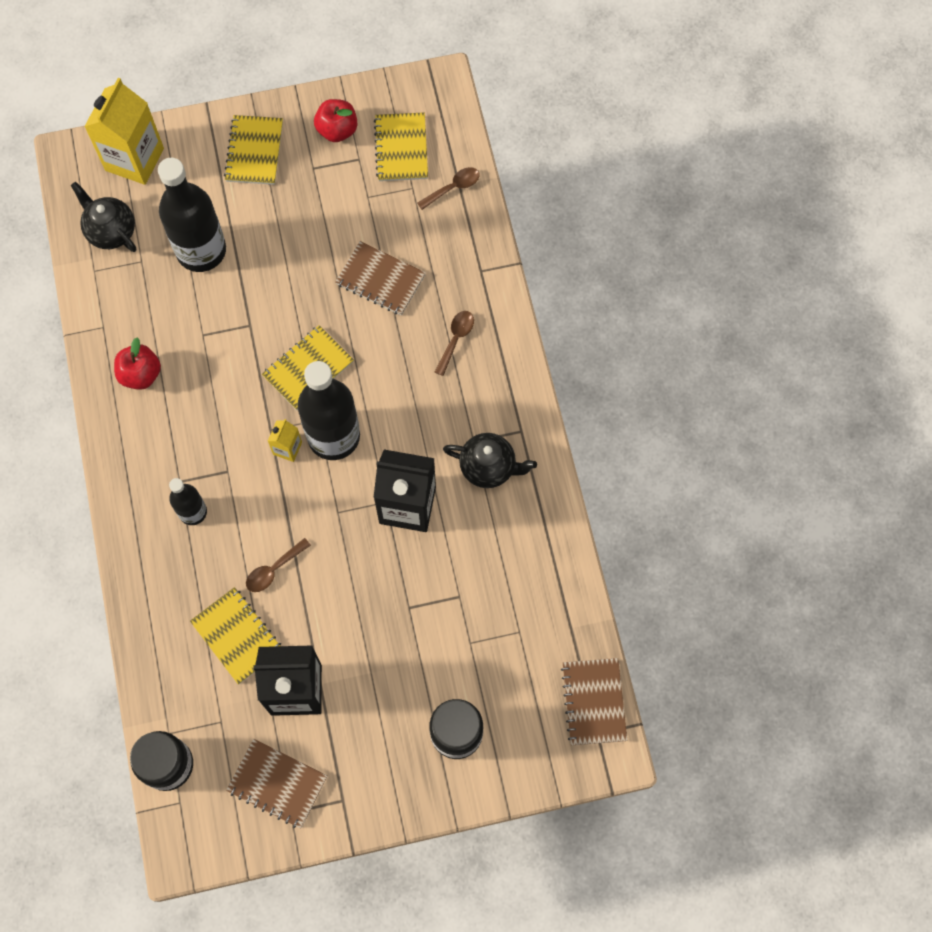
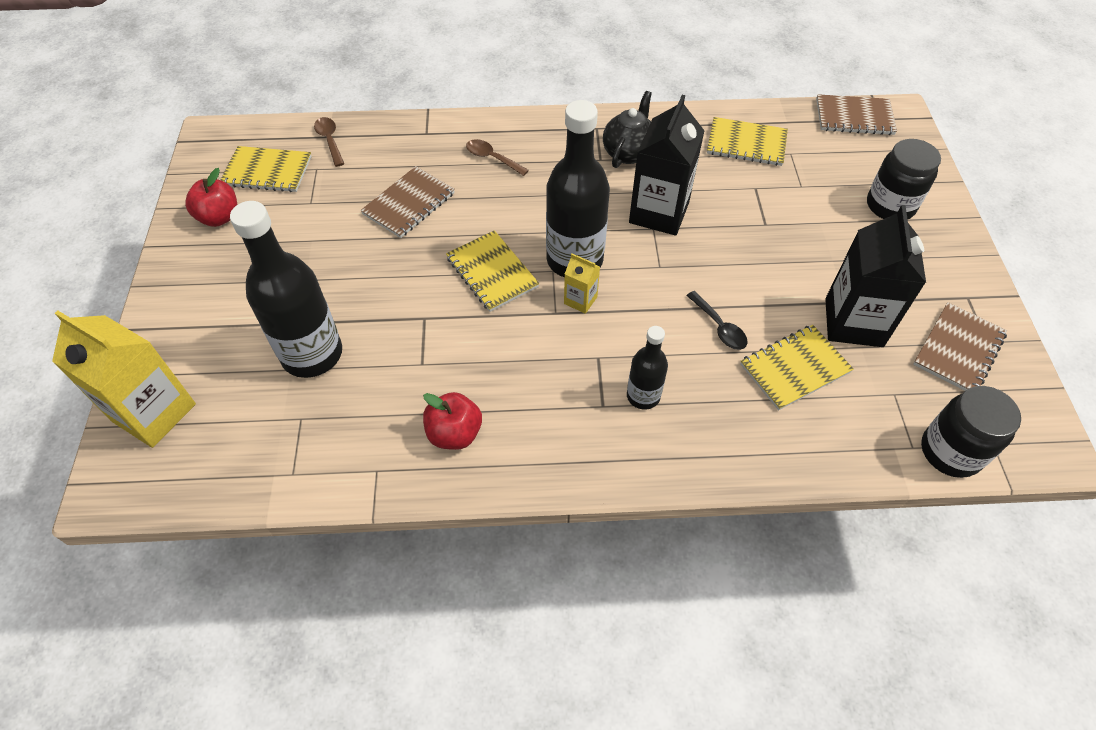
camera: 80 degrees left, 15 degrees down
black teapot [71,182,136,252] -> none
yellow notebook [224,115,283,185] -> yellow notebook moved to [707,117,788,166]
brown spoon [246,538,311,592] -> black spoon [686,291,748,350]

